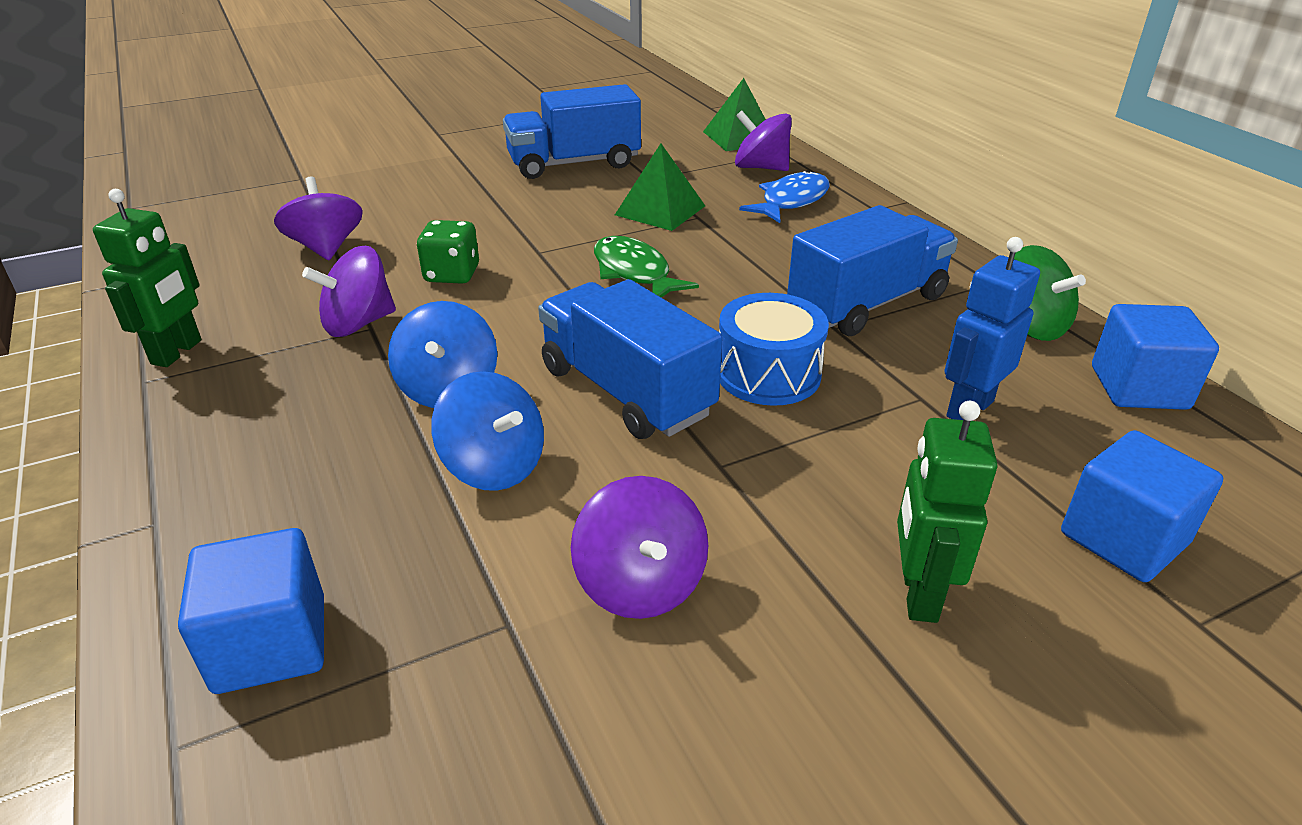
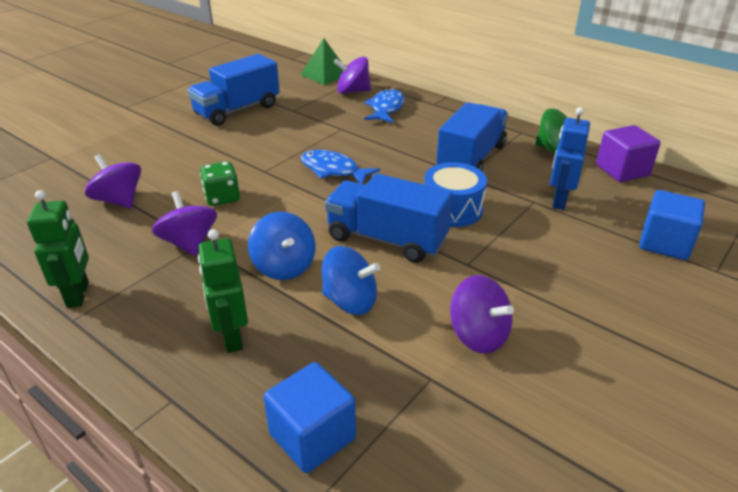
camera: 25 degrees left, 0 degrees up
purple spinning top [302,246,396,337] -> purple spinning top turned 120 degrees clockwise [152,191,217,256]
green fish [594,236,699,298] -> blue fish [301,150,380,184]
green pyramid [615,143,705,231] -> none
green robot [897,401,997,623] -> green robot moved to [198,229,248,353]
blue cube [1092,304,1219,410] -> purple cube [596,125,661,182]

